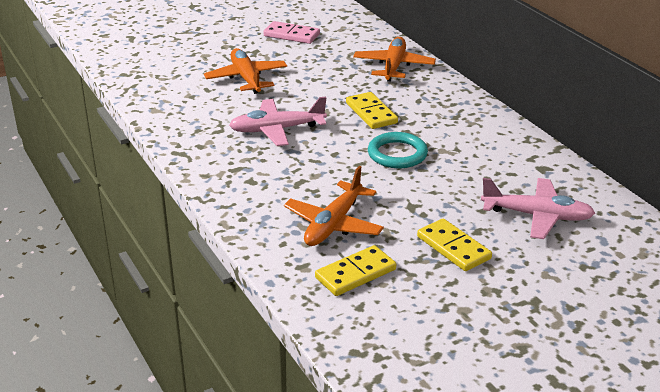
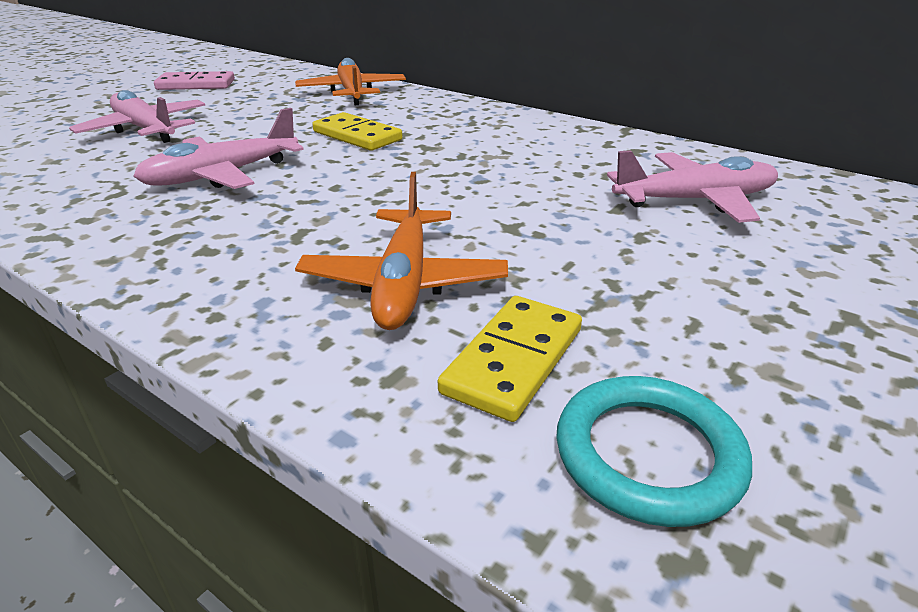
camera: 25 degrees left, 0 degrees up
orange plane [204,48,287,94] -> pink plane [69,90,205,143]
turquoise ring [368,132,428,168] -> turquoise ring moved to [556,376,752,527]
yellow domino [417,219,492,271] -> none

